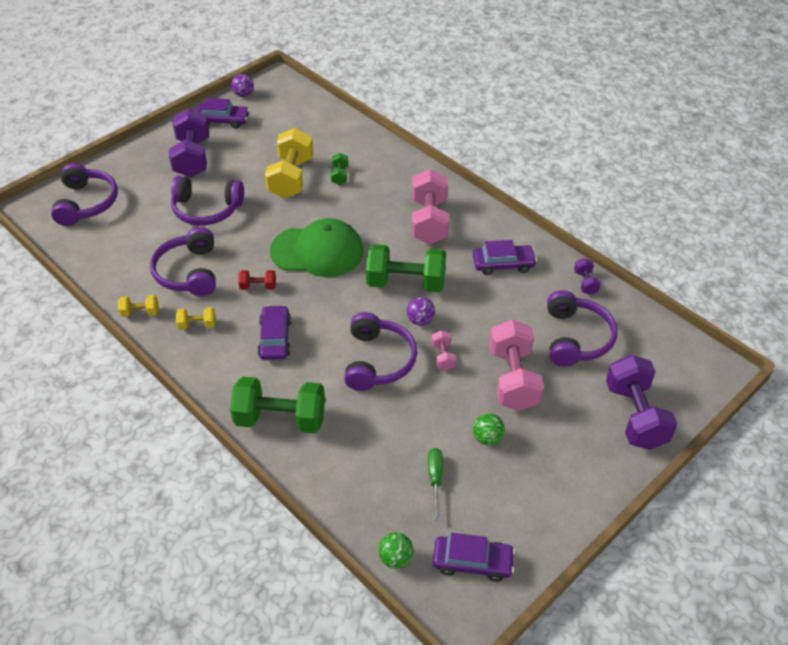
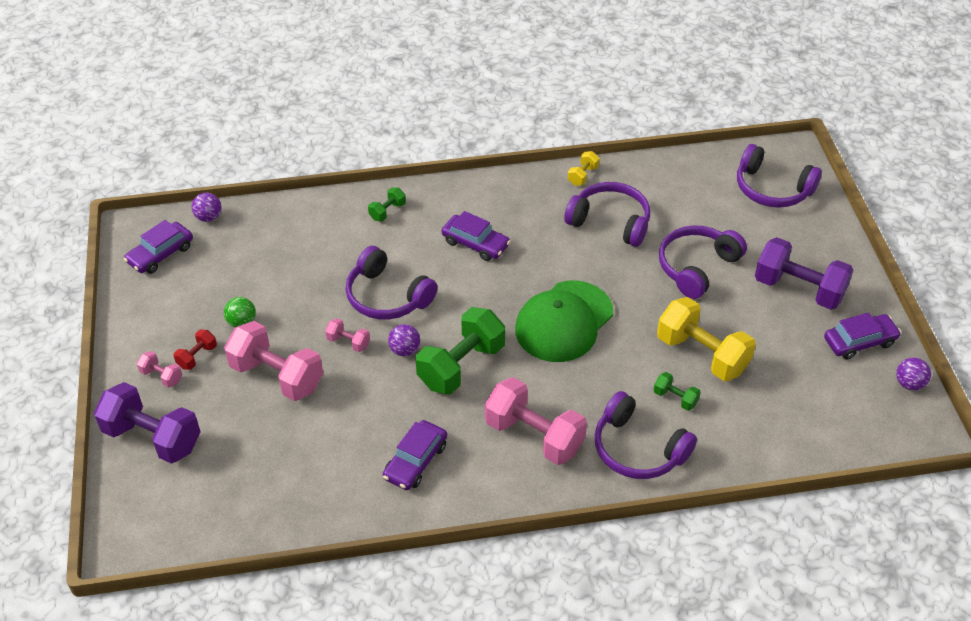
camera: 125 degrees right, 0 degrees up
yellow dumbbell [176,307,216,330] -> none
purple car [196,98,250,129] -> purple car turned 150 degrees counterclockwise [824,313,901,360]
green dumbbell [230,377,325,433] -> green dumbbell [368,187,406,221], size x0.46
red dumbbell [238,270,276,290] -> red dumbbell moved to [174,330,217,370]
green ball [378,532,413,568] -> purple ball [192,193,222,222]
green screwdriver [428,448,443,521] -> none
purple headphones [547,290,617,367] -> purple headphones moved to [595,391,697,479]
purple dumbbell [574,258,601,295] -> none
none -> pink dumbbell [137,351,182,388]

